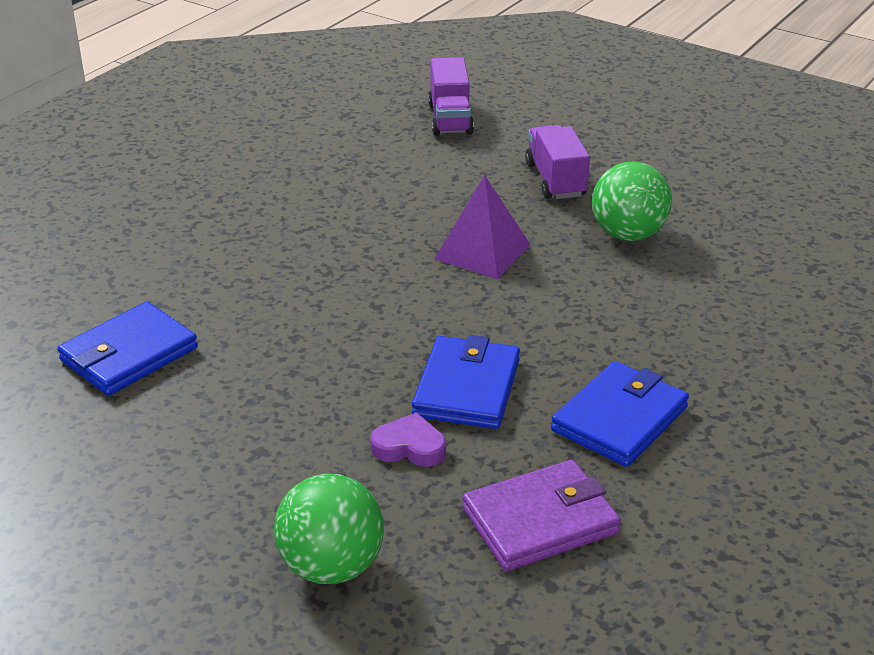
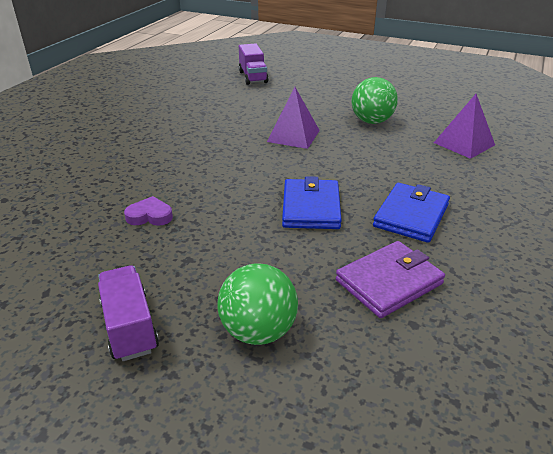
camera: 10 degrees left, 0 degrees up
blue wallet [57,302,198,396] -> none
purple heart [371,413,446,467] -> purple heart moved to [124,196,173,226]
purple truck [525,125,590,199] -> purple truck moved to [98,265,159,361]
none -> purple pyramid [434,94,495,159]

